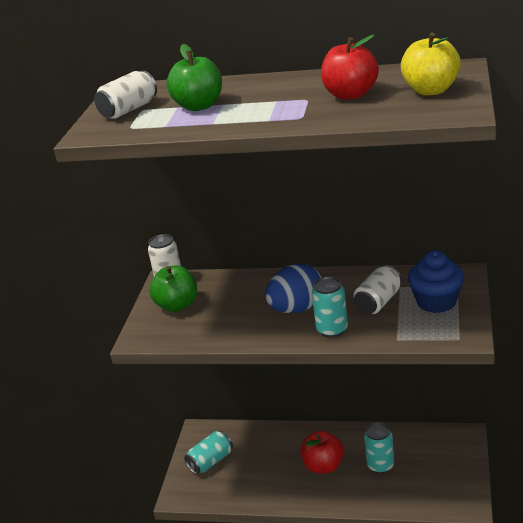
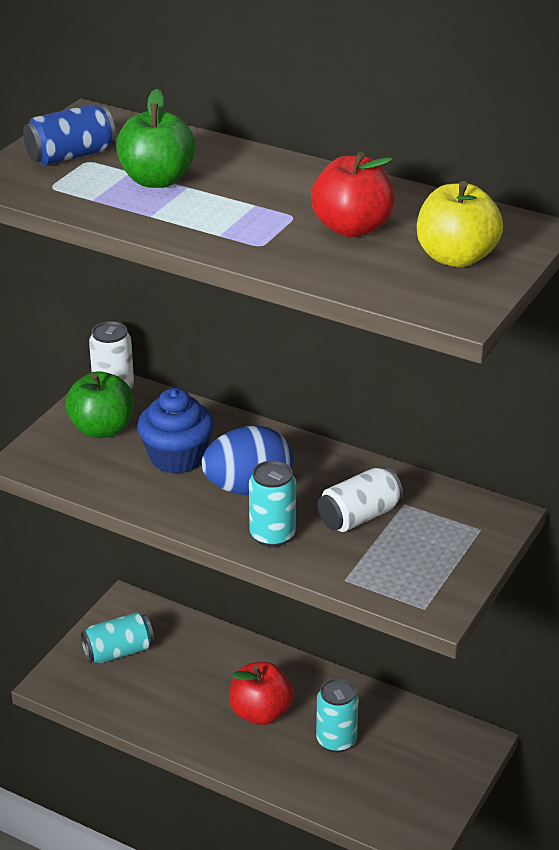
camera: 15 degrees right, 5 degrees up
white can [94,71,157,119] -> blue can [23,104,116,165]
blue cupcake [408,250,464,313] -> blue cupcake moved to [137,388,214,474]

